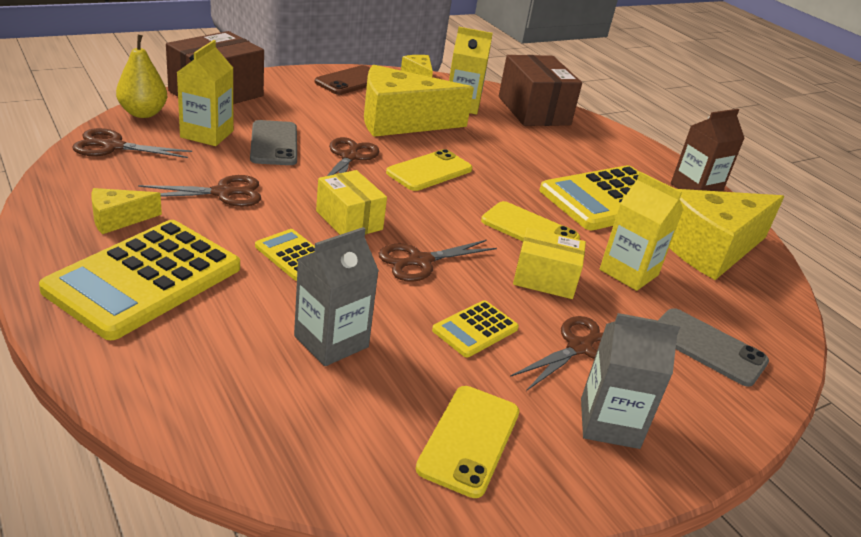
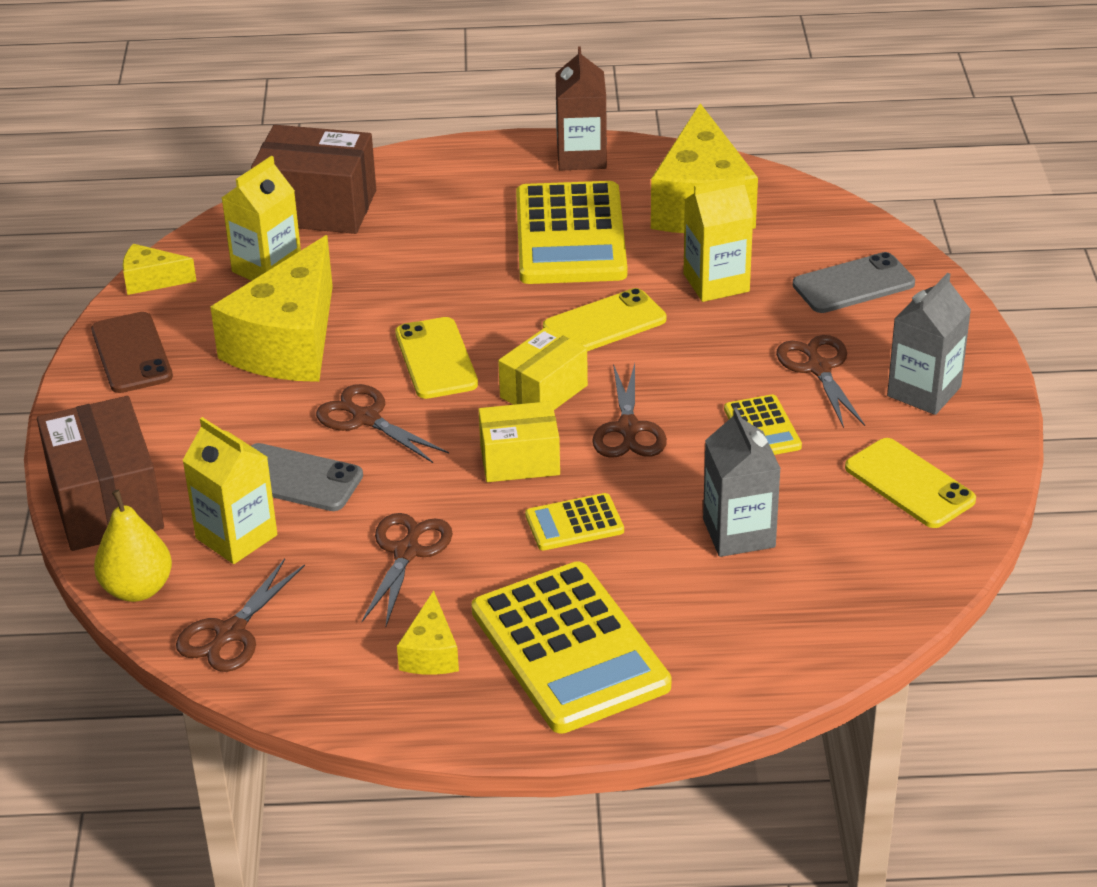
camera: 55 degrees left, 5 degrees up
yellow box [513,227,586,299] -> yellow box moved to [498,327,588,410]

